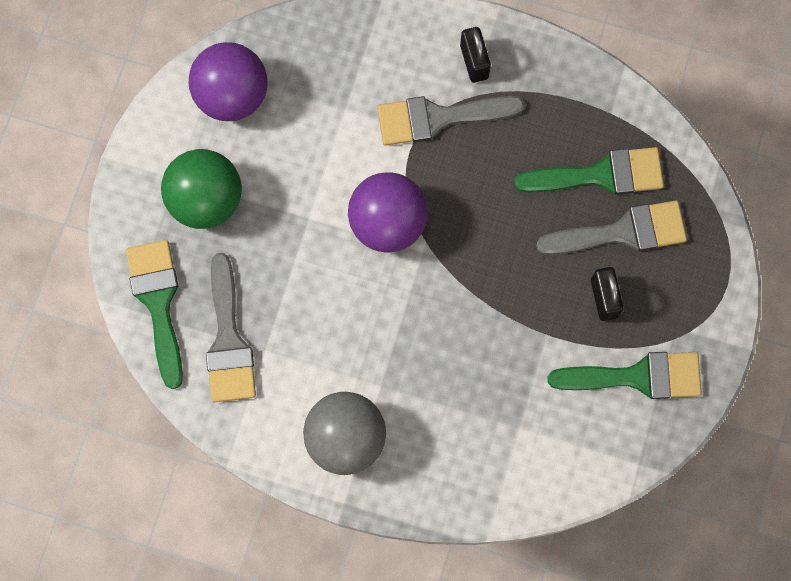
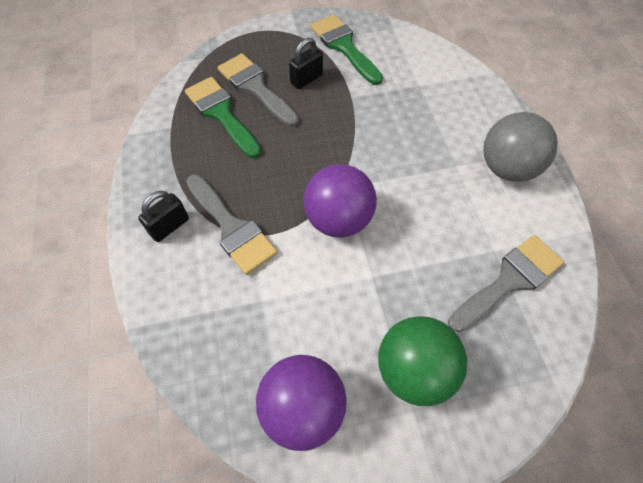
camera: 120 degrees left, 15 degrees down
green brush [126,240,183,389] -> none

